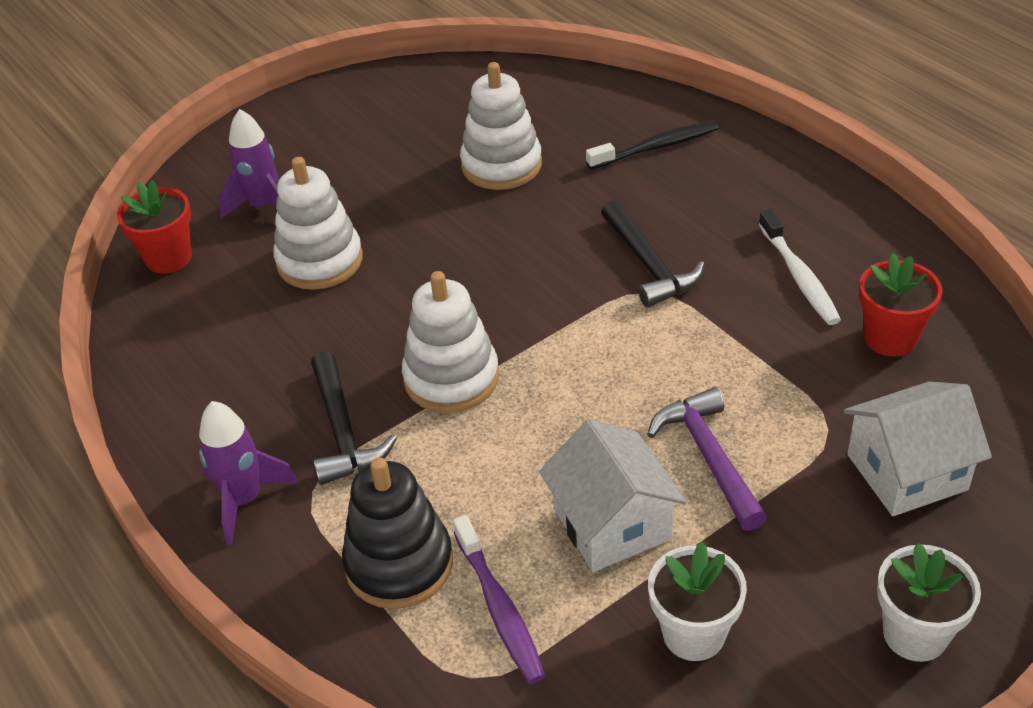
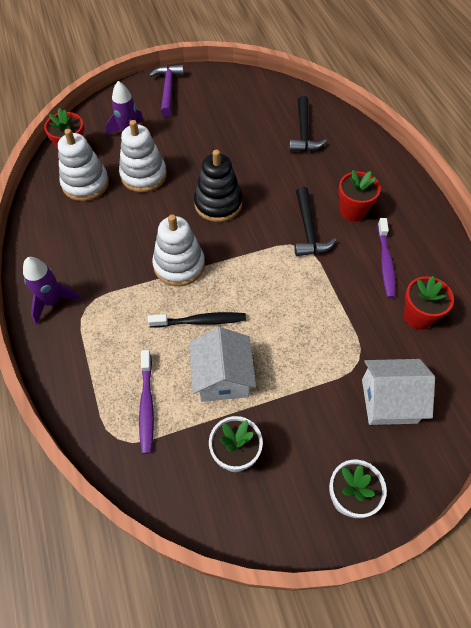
camera: 15 degrees right, 15 degrees up
black hammer [311,351,397,485] -> black hammer moved to [289,96,327,152]
black stacking toy [342,457,453,609] -> black stacking toy moved to [194,150,242,222]
white stacking toy [460,62,542,190] -> white stacking toy moved to [58,129,109,201]
black toothbrush [586,120,719,170] -> black toothbrush moved to [148,312,246,328]
purple hammer [647,387,767,531] -> purple hammer moved to [149,65,184,117]
white toothbrush [759,209,841,325] -> purple toothbrush [378,218,396,298]
none -> red flower pot [339,170,381,222]

